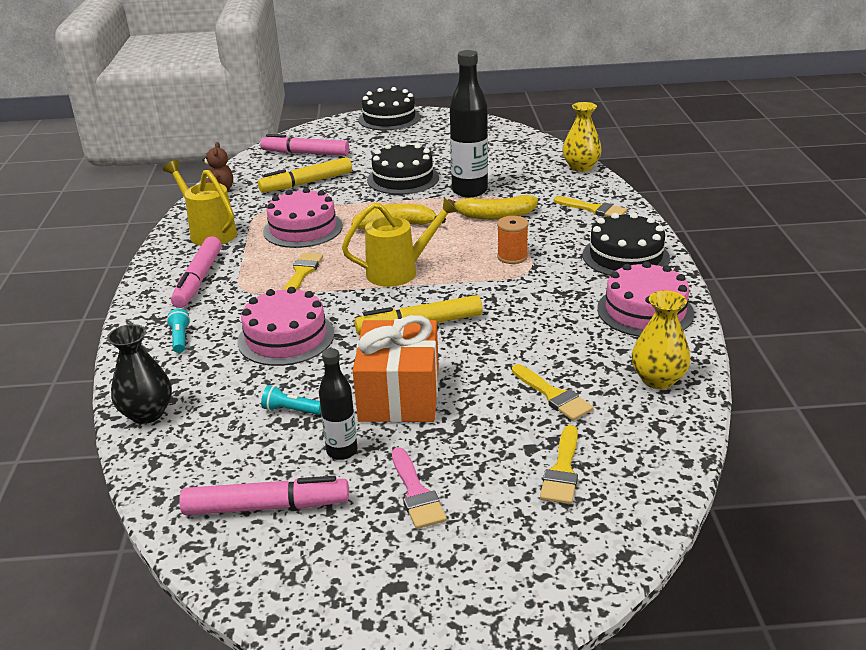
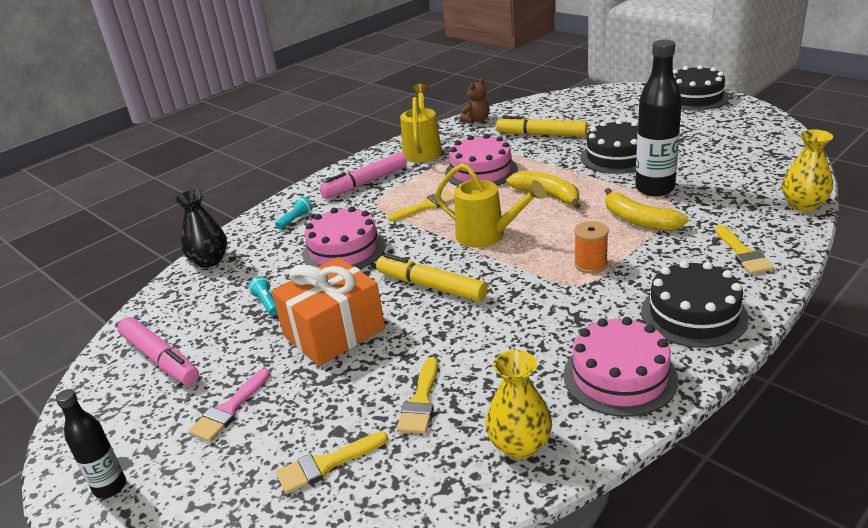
camera: 50 degrees right, 0 degrees up
pink marker [260,134,349,156] -> none
black bottle [319,348,357,460] -> black bottle moved to [56,389,126,499]

